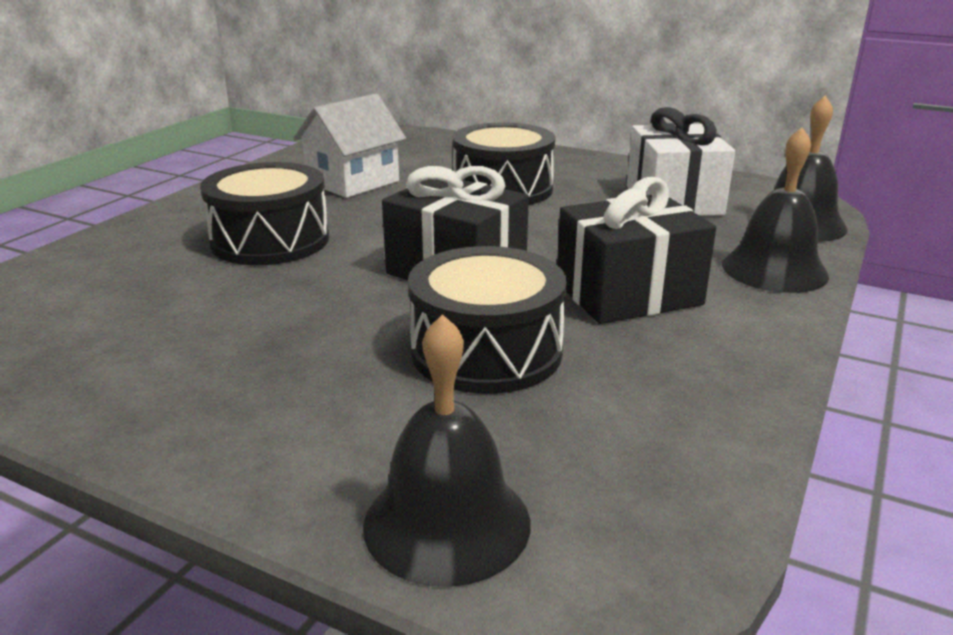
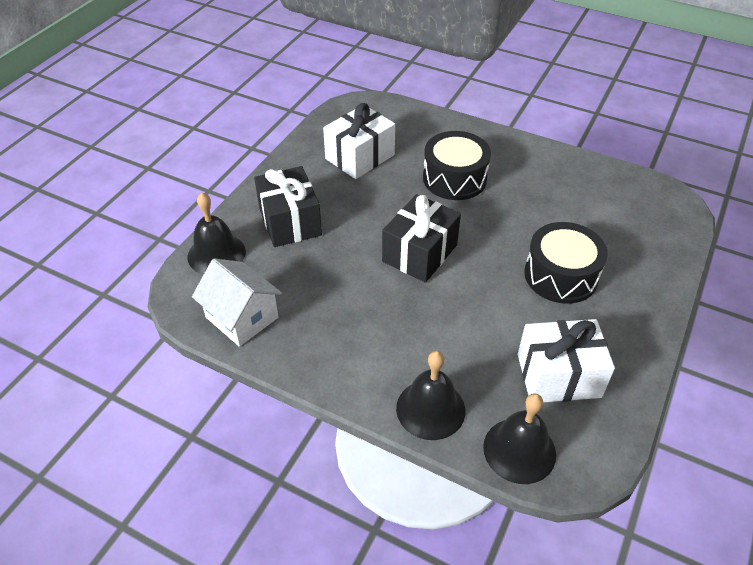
camera: 90 degrees right, 20 degrees up
white house [293,94,406,198] -> white house moved to [192,258,282,347]
black drum [408,246,567,394] -> none
black gift [557,177,716,324] -> black gift moved to [254,166,322,247]
none -> white gift [323,103,395,179]

